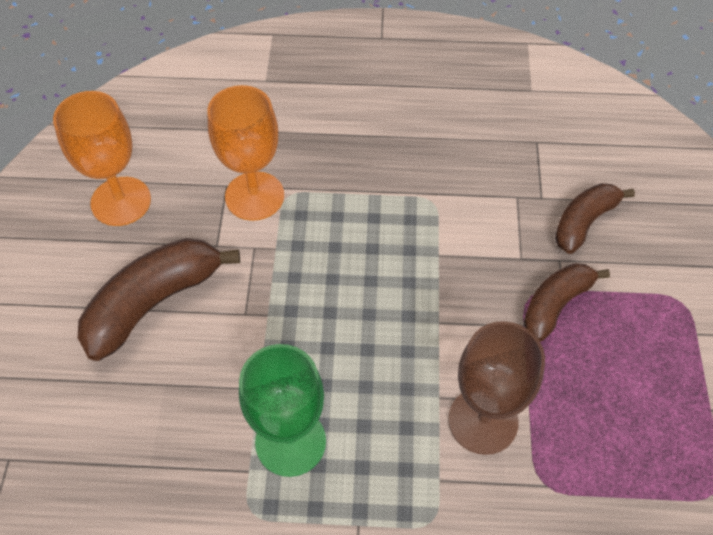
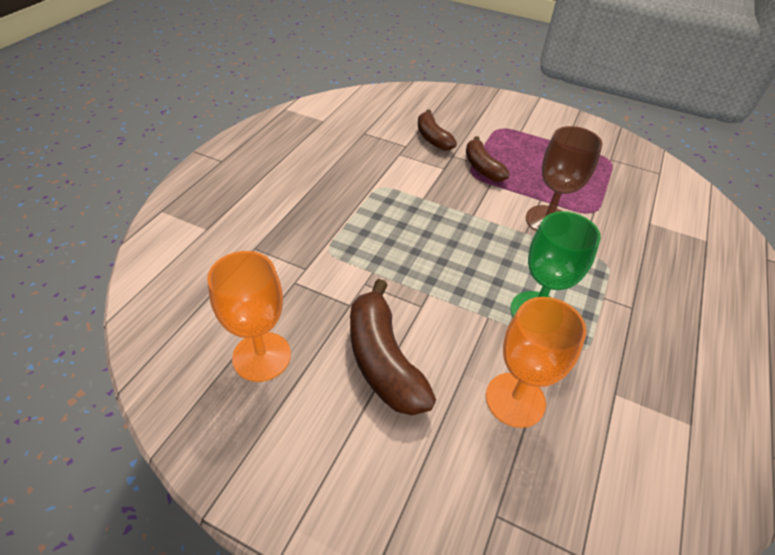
camera: 70 degrees left, 10 degrees down
orange goblet [207,85,284,221] -> orange goblet moved to [486,297,587,428]

